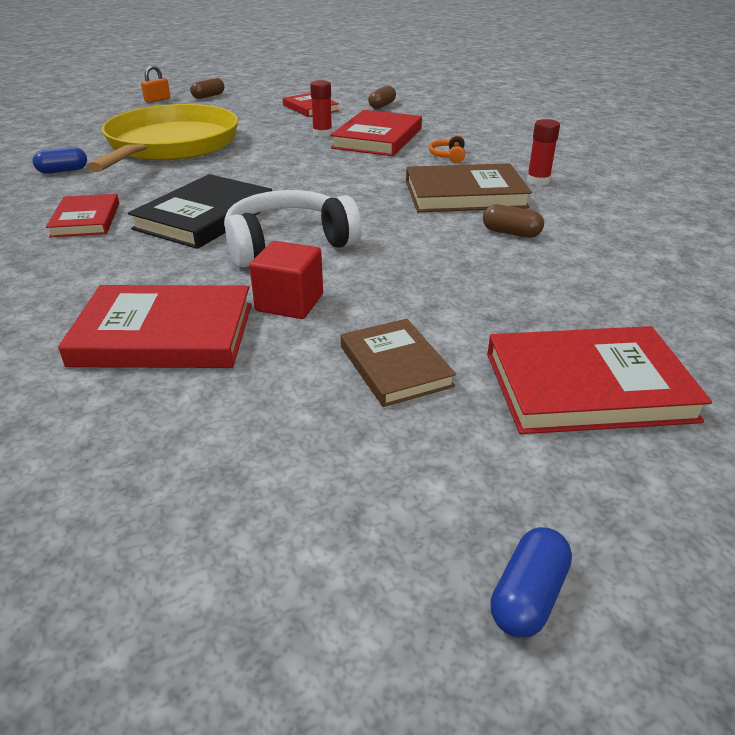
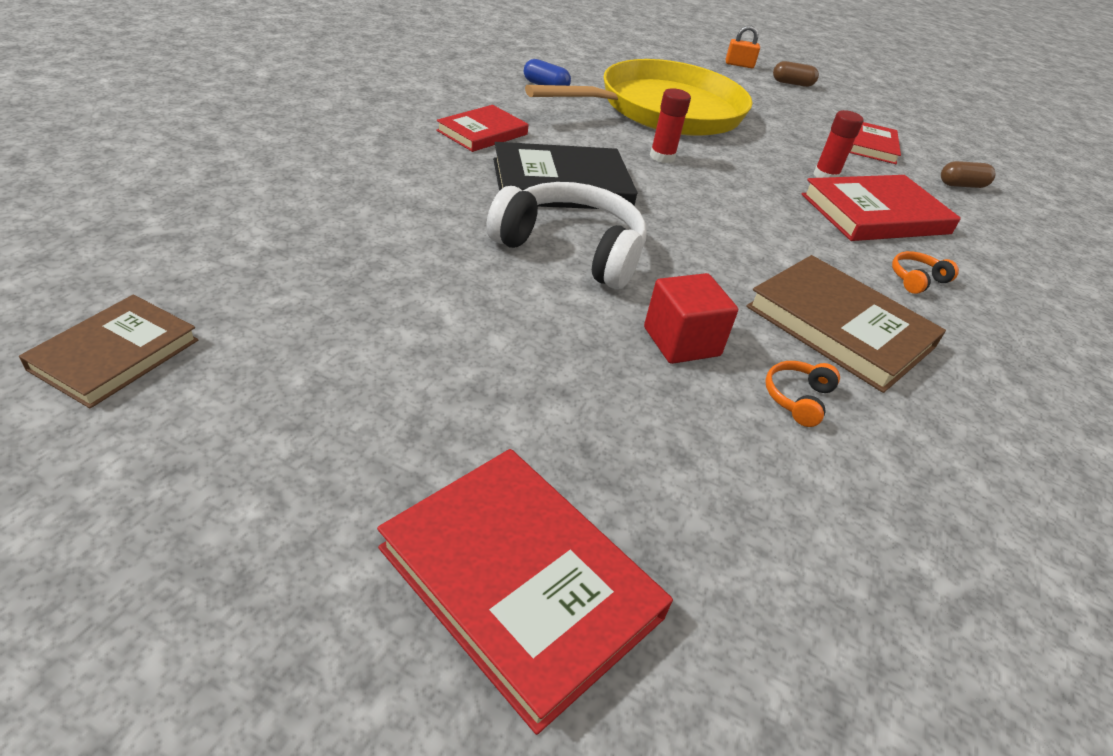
camera: 45 degrees right, 5 degrees up
red book [58,285,252,368] -> none
red cube [249,241,323,319] -> red cube moved to [644,273,738,364]
brown book [341,319,456,407] -> brown book moved to [19,295,198,408]
brown capsule [483,204,544,238] -> orange headphones [765,361,840,427]
blue capsule [490,527,572,638] -> none
red glue stick [527,119,560,186] -> red glue stick moved to [650,88,691,163]

